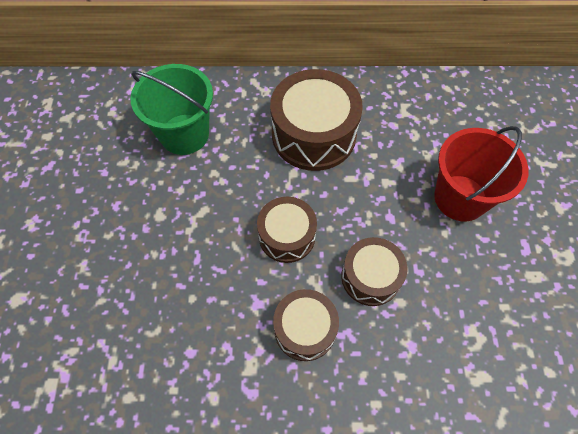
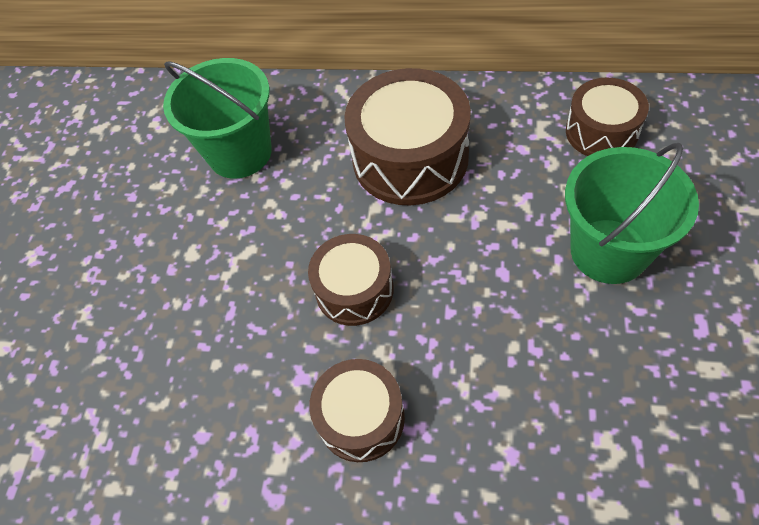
camera: 15 degrees right, 5 degrees down
brown drum [341,237,408,306] -> brown drum moved to [566,78,649,156]
red bucket [434,126,528,221] -> green bucket [565,143,699,284]

